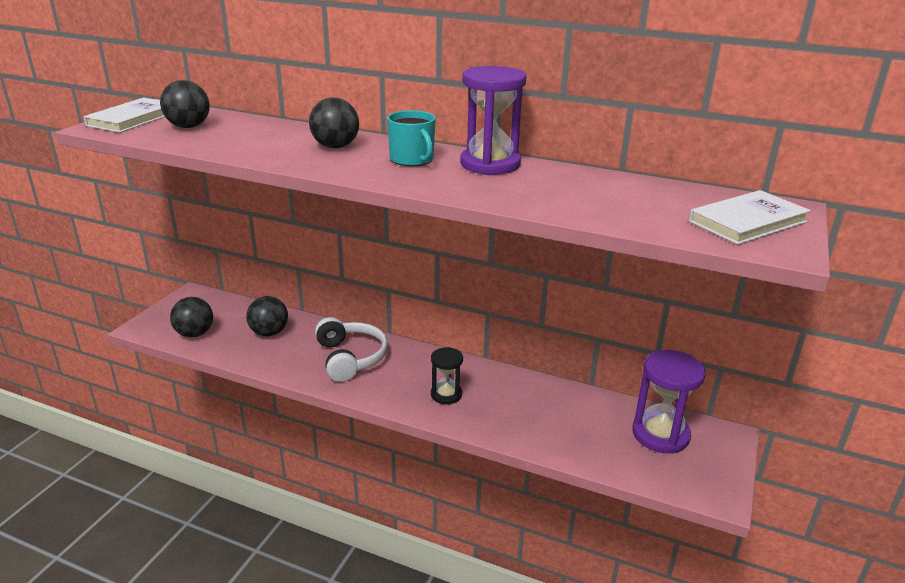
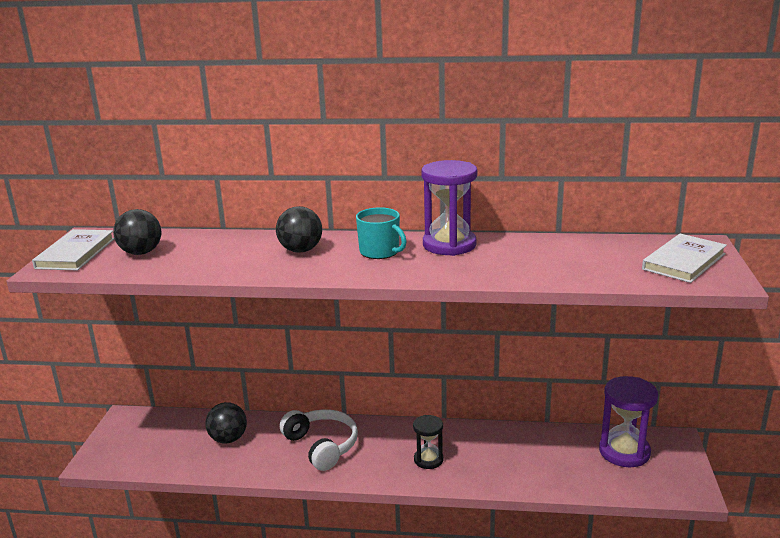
camera: 15 degrees left, 5 degrees down
black ball [170,297,213,337] -> none

